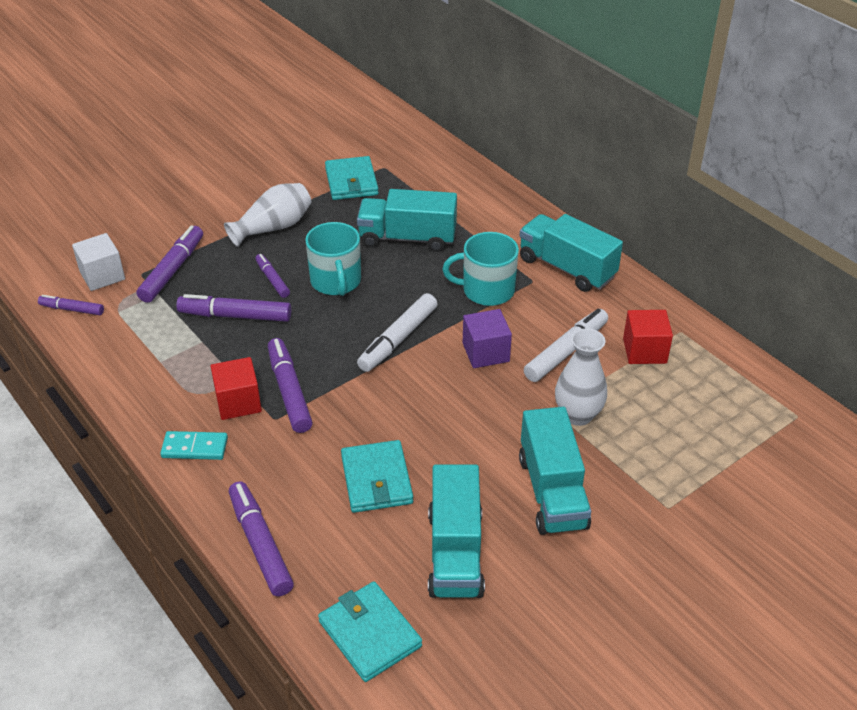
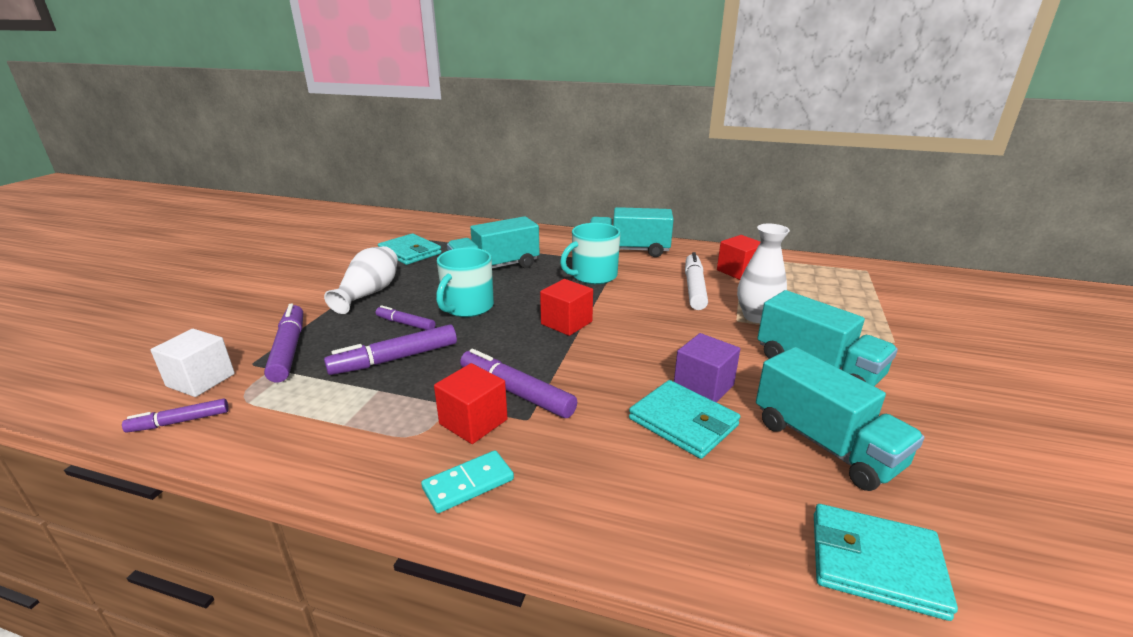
camera: 35 degrees left, 15 degrees down
purple marker [229,481,294,596] -> none
turquoise mug [305,222,361,296] -> turquoise mug turned 75 degrees clockwise [436,248,494,317]
white marker [357,293,437,372] -> red cube [540,279,593,336]
purple cube [463,309,512,368] -> purple cube moved to [674,333,740,402]

